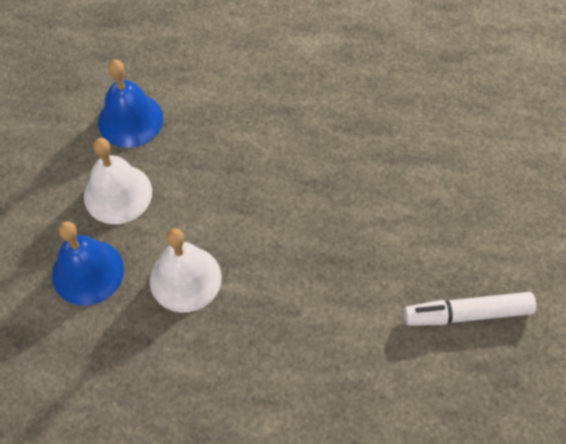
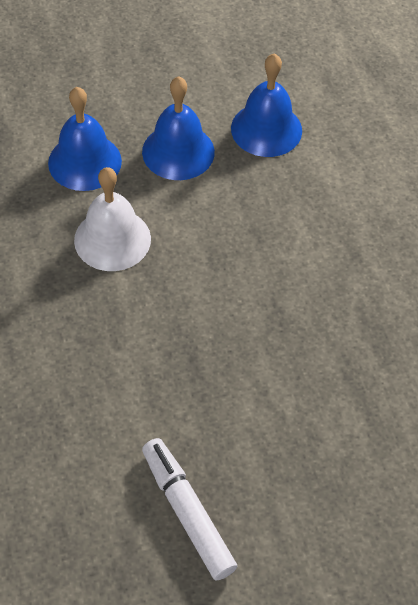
camera: 65 degrees right, 5 degrees down
white bell [84,138,152,224] -> blue bell [142,76,215,180]

